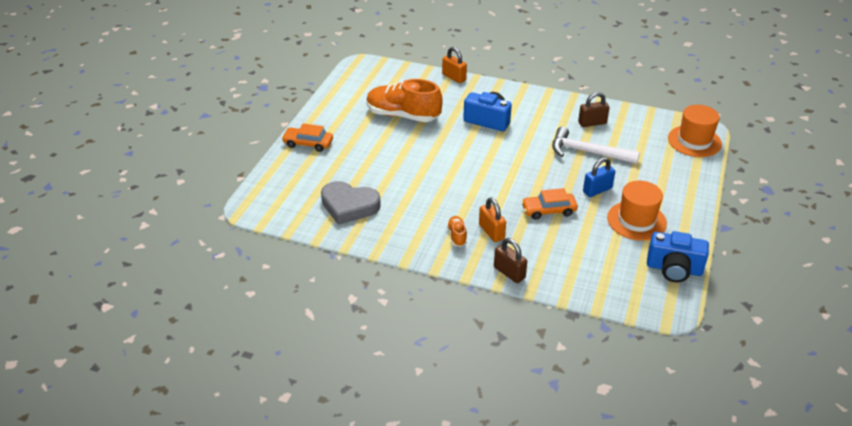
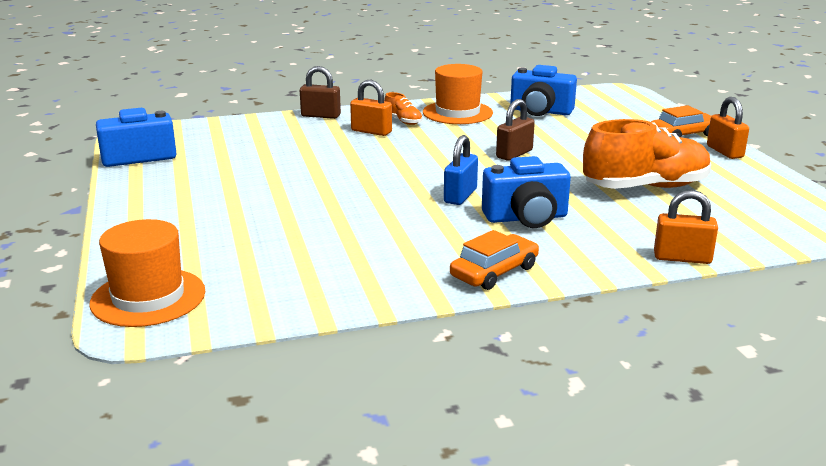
camera: 145 degrees right, 15 degrees down
grey heart [321,181,381,225] -> blue camera [510,65,577,116]
orange car [521,188,578,220] -> orange car moved to [450,230,539,290]
white hammer [552,127,640,164] -> none
brown padlock [578,92,610,127] -> brown padlock moved to [496,99,535,161]
blue padlock [583,157,615,197] -> blue padlock moved to [444,135,478,205]
orange hat [607,181,667,241] -> orange hat moved to [423,64,493,124]
none -> orange padlock [707,97,749,159]

